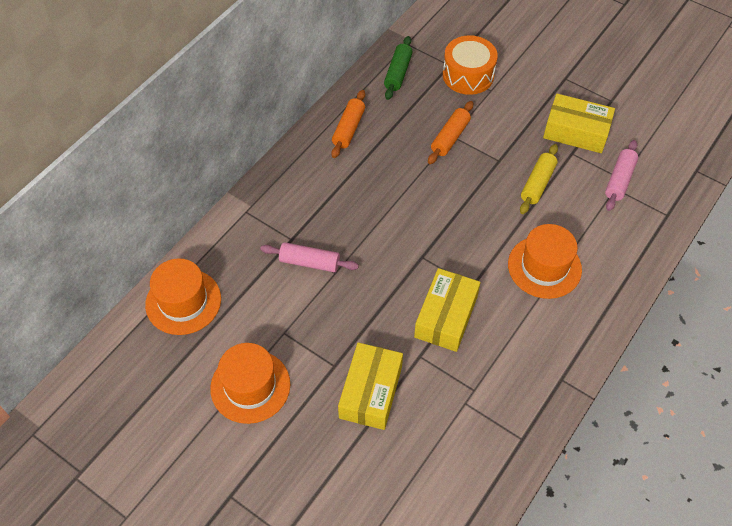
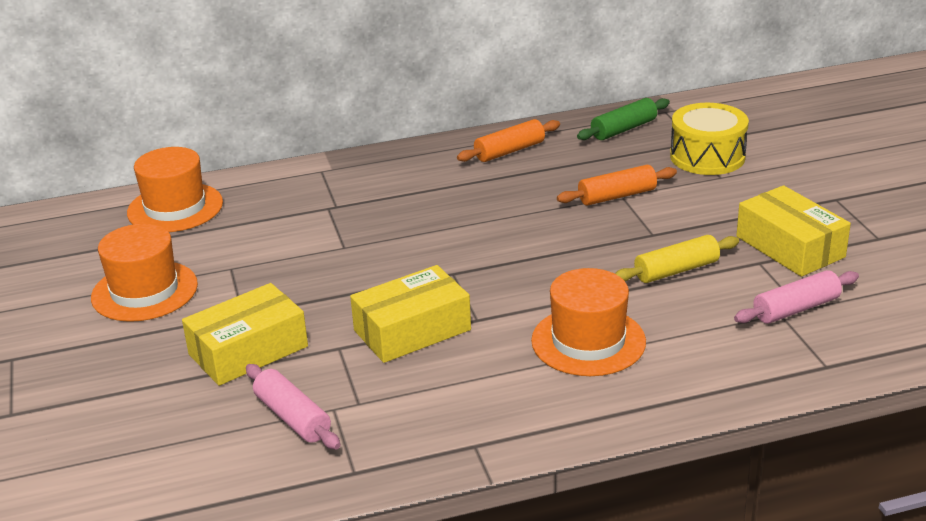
camera: 40 degrees right, 25 degrees down
pink rolling pin [261,242,359,272] -> pink rolling pin moved to [246,364,341,450]
orange drum [443,35,498,95] -> yellow drum [670,103,749,175]

